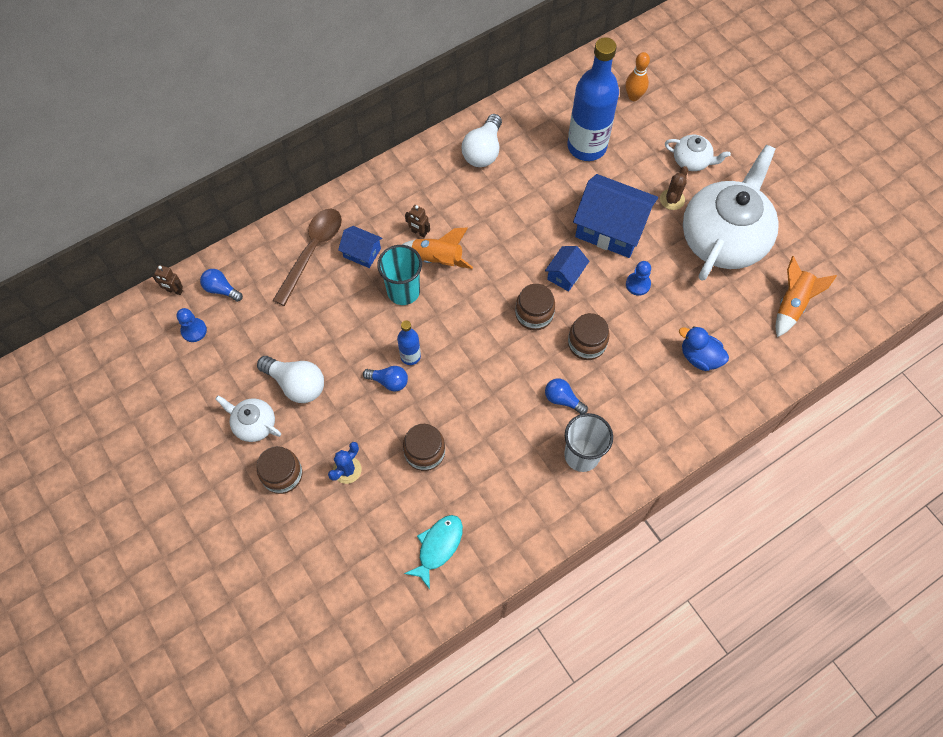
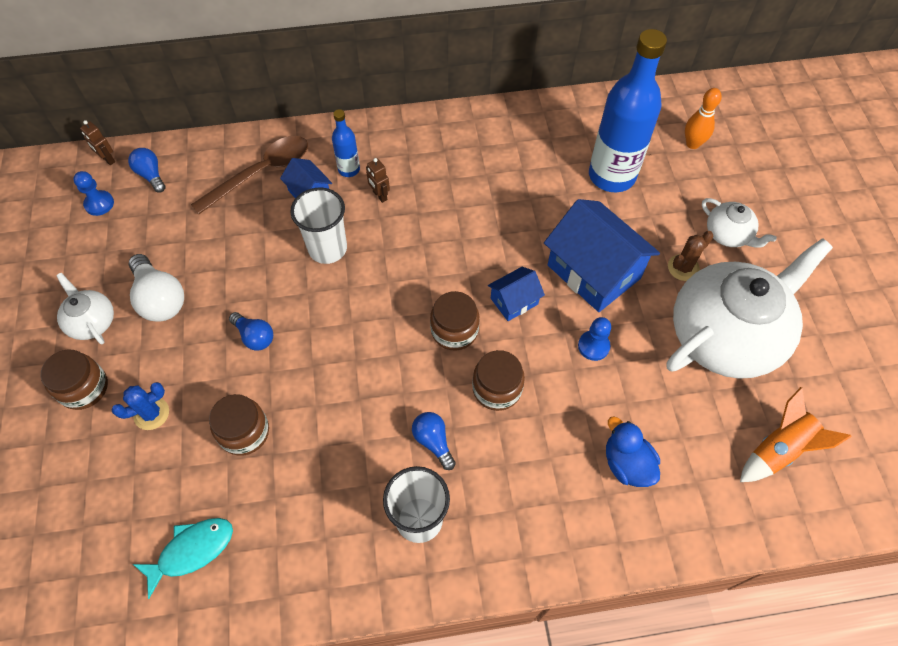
camera: 25 degrees right, 5 degrees down
turquoise cup [377,245,422,305] -> white cup [290,188,347,264]
blue bottle [397,320,421,365] -> blue bottle moved to [332,109,360,177]
orange rocket [402,227,473,269] -> none
white light bulb [462,114,502,167] -> none

